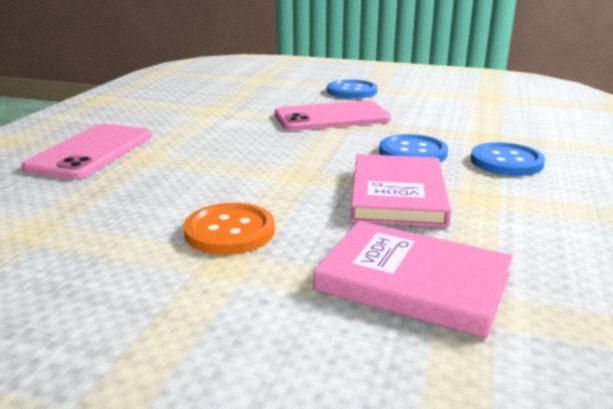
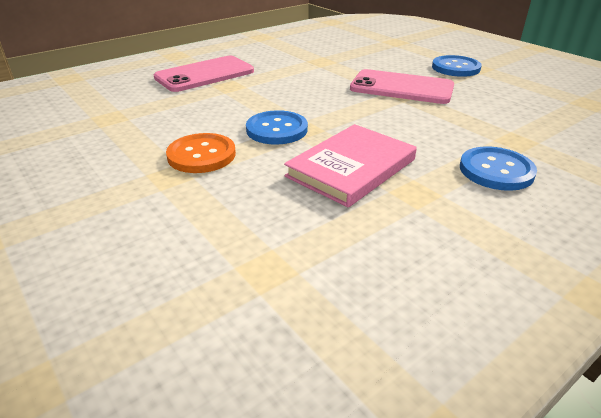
camera: 35 degrees right, 10 degrees up
pink book [314,221,513,338] -> none
blue button [379,134,448,162] -> blue button moved to [246,110,308,144]

